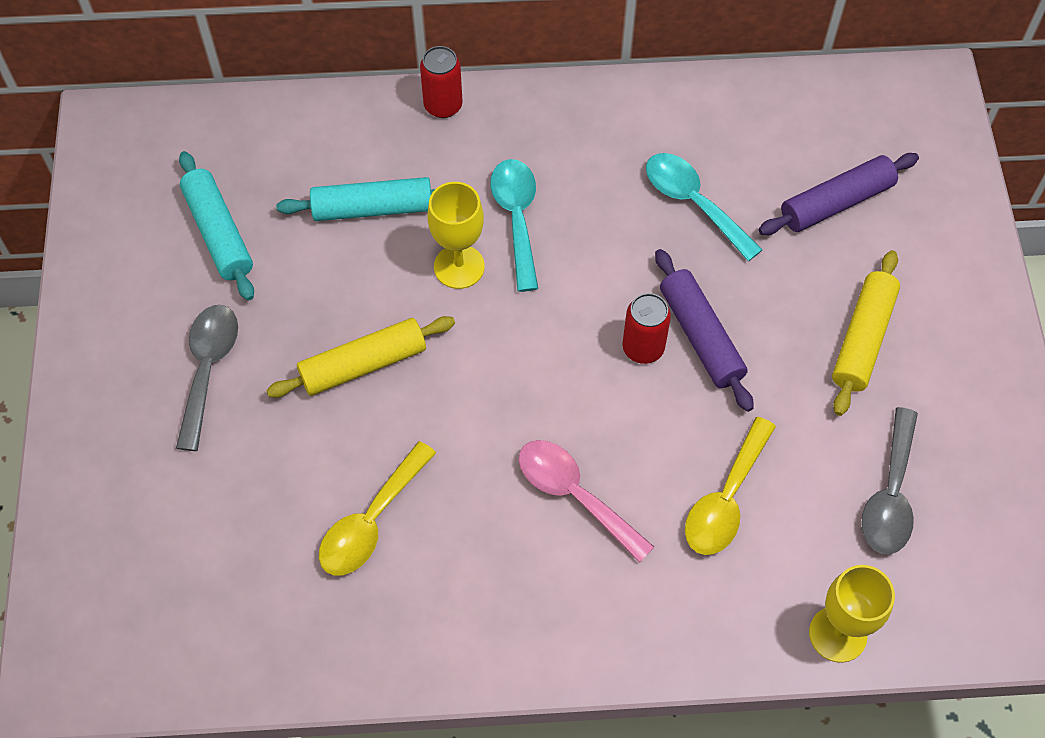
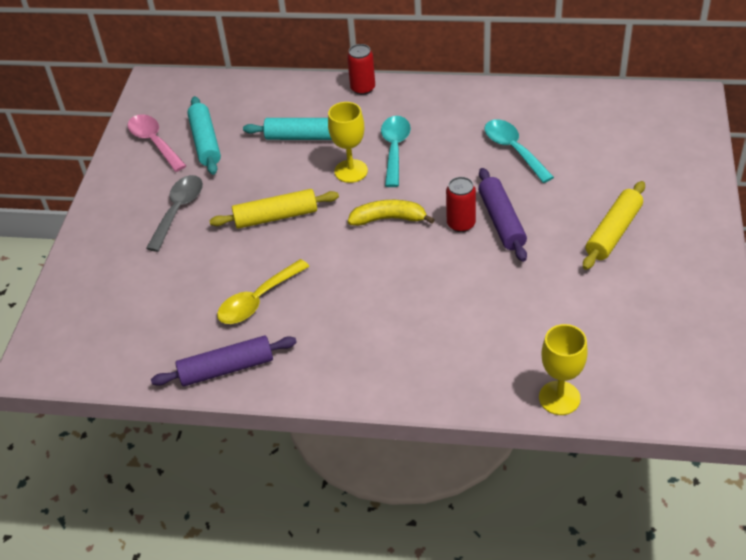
camera: 15 degrees right, 15 degrees down
pink spoon [518,440,654,563] -> pink spoon moved to [127,114,186,172]
yellow spoon [685,417,776,555] -> none
purple rolling pin [759,153,919,235] -> purple rolling pin moved to [151,336,297,386]
grey spoon [861,407,918,554] -> none
none -> yellow banana [348,200,435,226]

